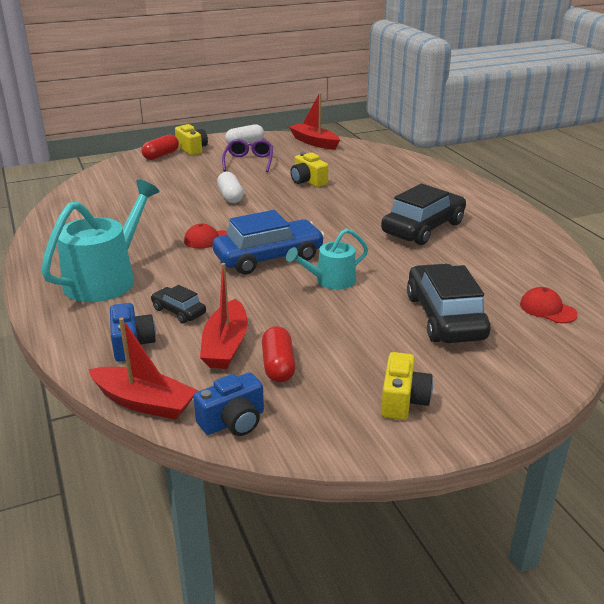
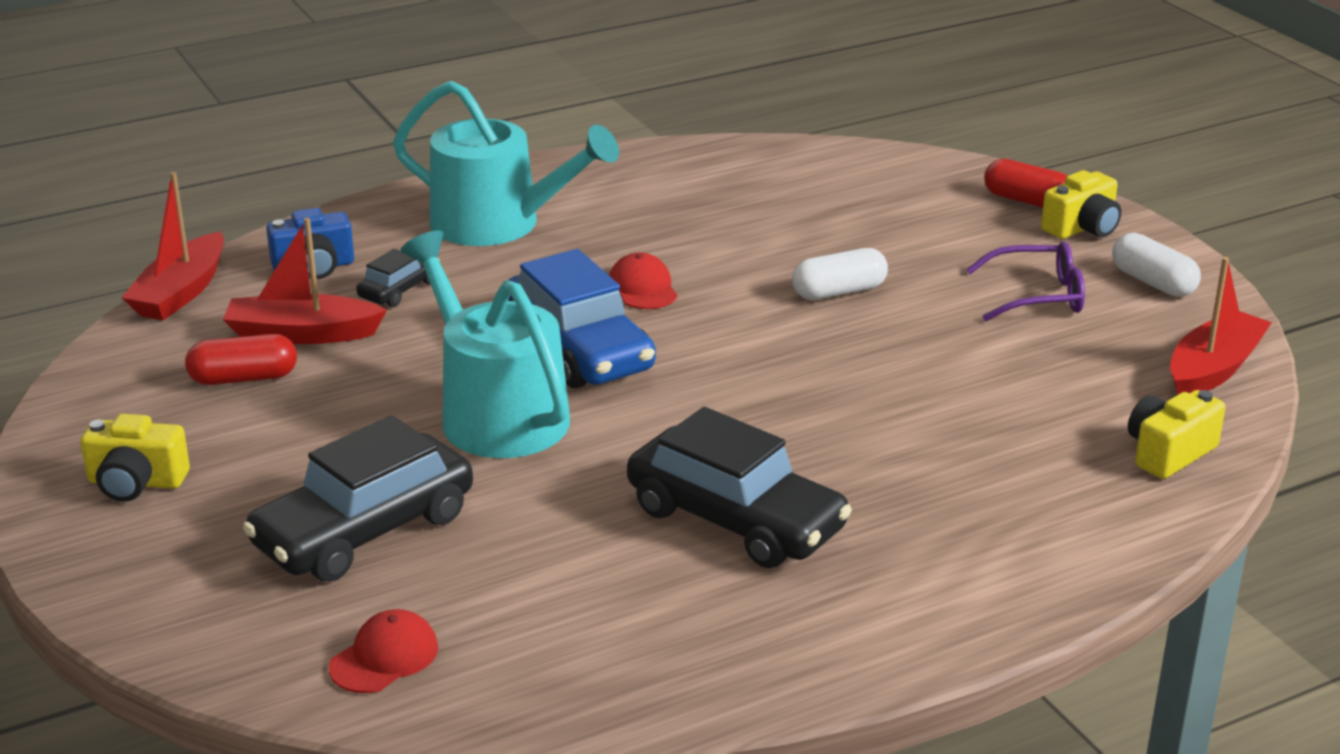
camera: 85 degrees right, 0 degrees up
blue camera [193,372,264,436] -> none
turquoise watering can [286,228,368,289] -> turquoise watering can [400,230,570,458], size x1.74
yellow camera [290,152,328,187] -> yellow camera moved to [1128,390,1225,479]
black car [407,264,491,343] -> black car turned 150 degrees clockwise [243,415,473,582]

